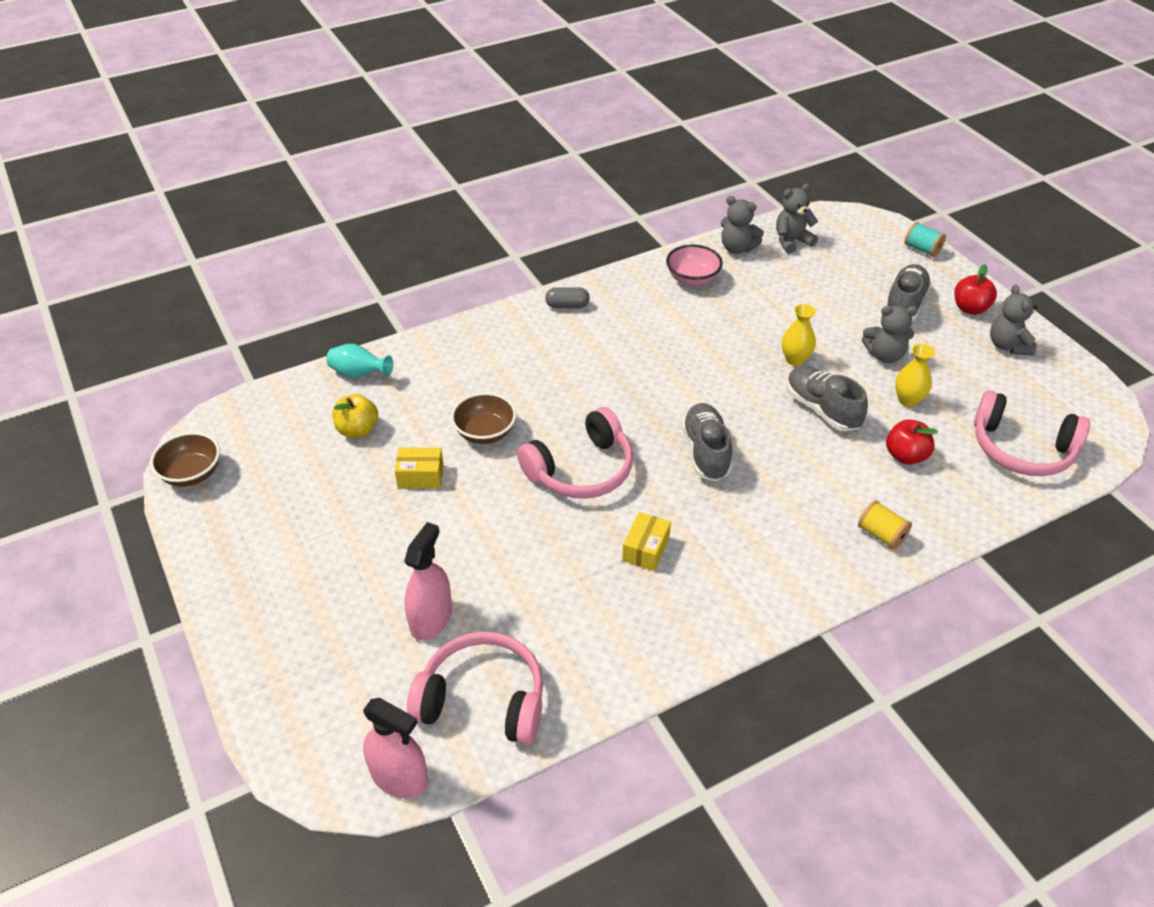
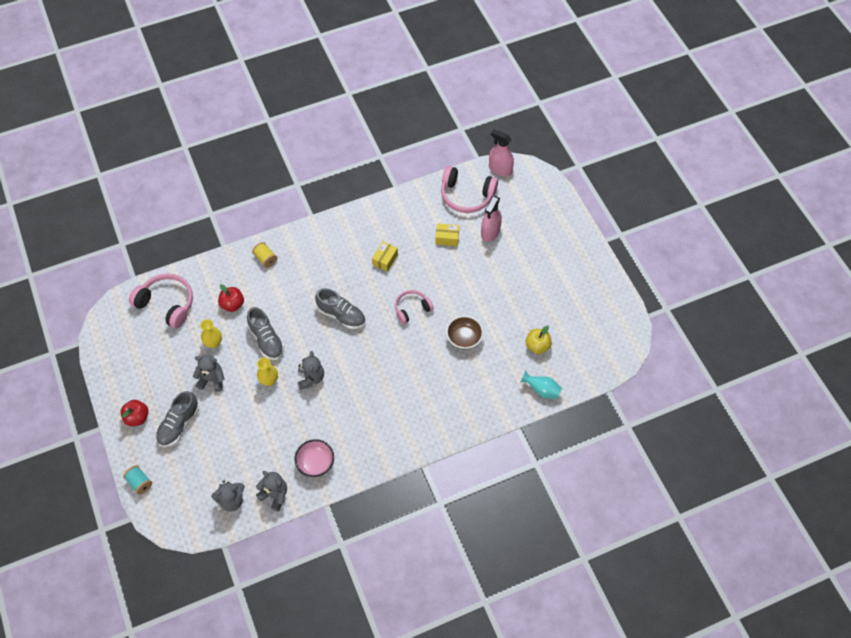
camera: 175 degrees left, 15 degrees up
brown bowl [150,432,220,487] -> none
yellow box [395,448,444,488] -> yellow box moved to [435,223,459,246]
pink headphones [517,407,633,499] -> pink headphones [395,290,434,324], size x0.62
grey capsule [545,288,590,308] -> none
grey shoe [682,403,732,481] -> grey shoe turned 60 degrees counterclockwise [315,288,365,329]
grey teddy bear [990,284,1037,356] -> grey teddy bear moved to [298,351,324,390]

